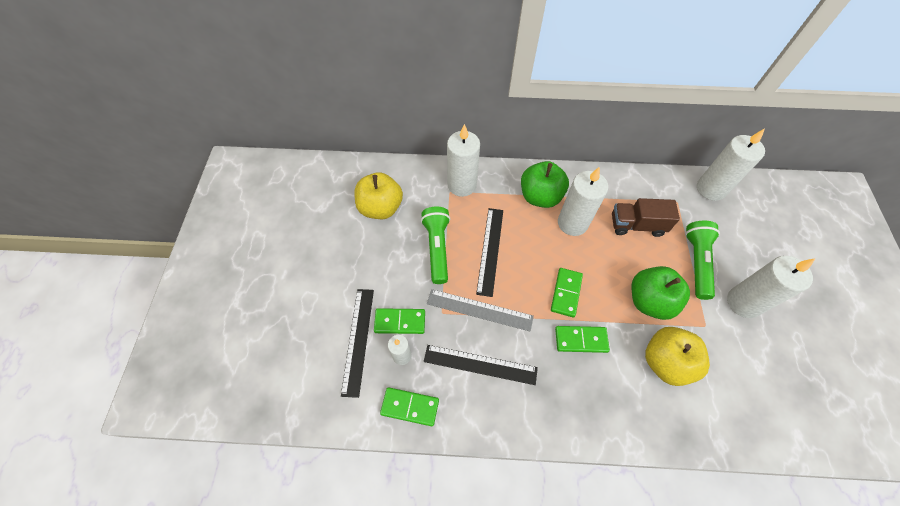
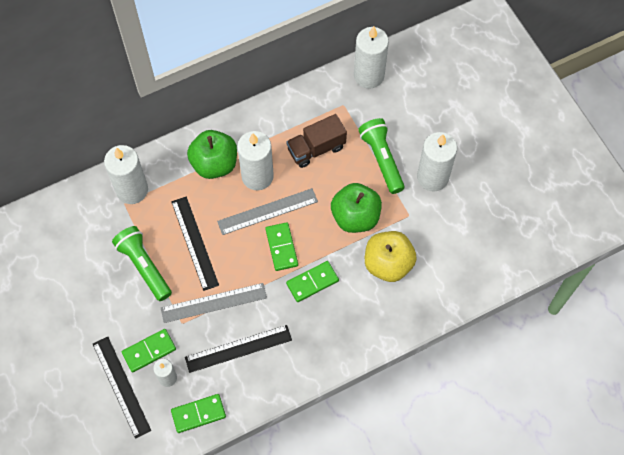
camera: 30 degrees left, 5 degrees up
yellow apple [354,172,403,219] -> none
none -> grey ruler [217,188,318,235]

